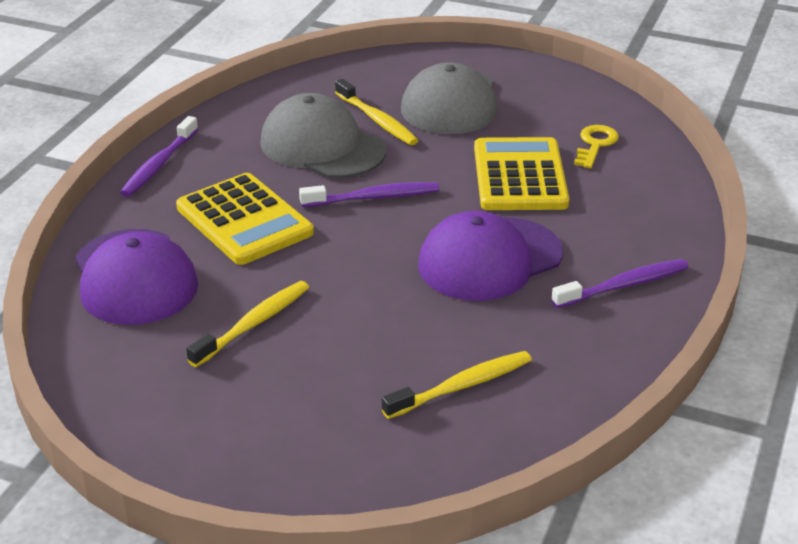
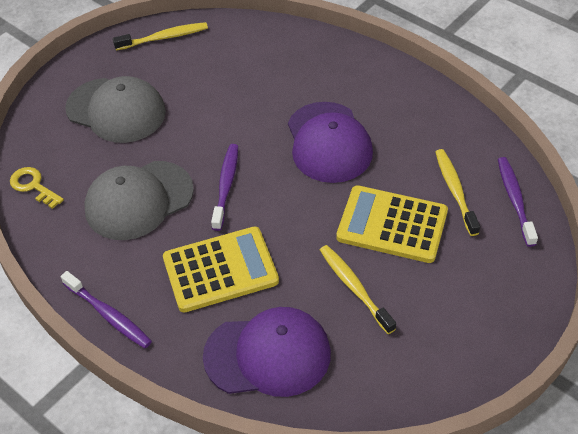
camera: 70 degrees left, 15 degrees up
yellow toothbrush [335,79,418,145] -> yellow toothbrush moved to [113,22,208,50]
yellow calculator [474,137,569,210] -> yellow calculator moved to [336,185,448,263]
purple toothbrush [551,259,689,308] -> purple toothbrush moved to [498,157,538,247]
yellow key [574,125,619,168] -> yellow key moved to [10,167,64,209]

